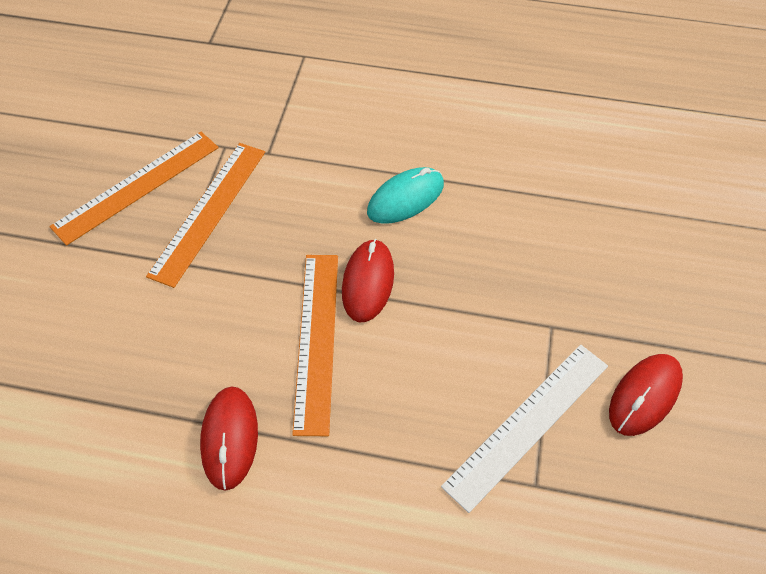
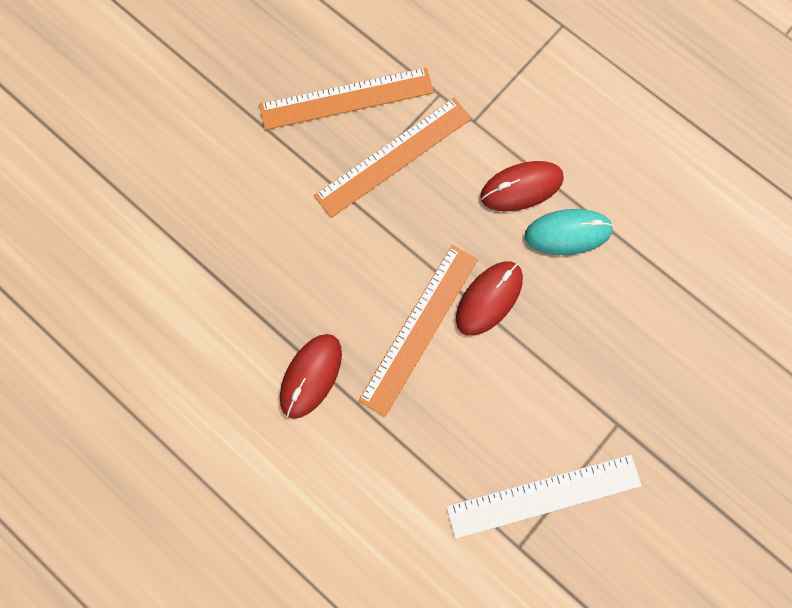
camera: 30 degrees right, 20 degrees up
red mouse [609,354,683,436] -> red mouse moved to [480,161,564,211]

